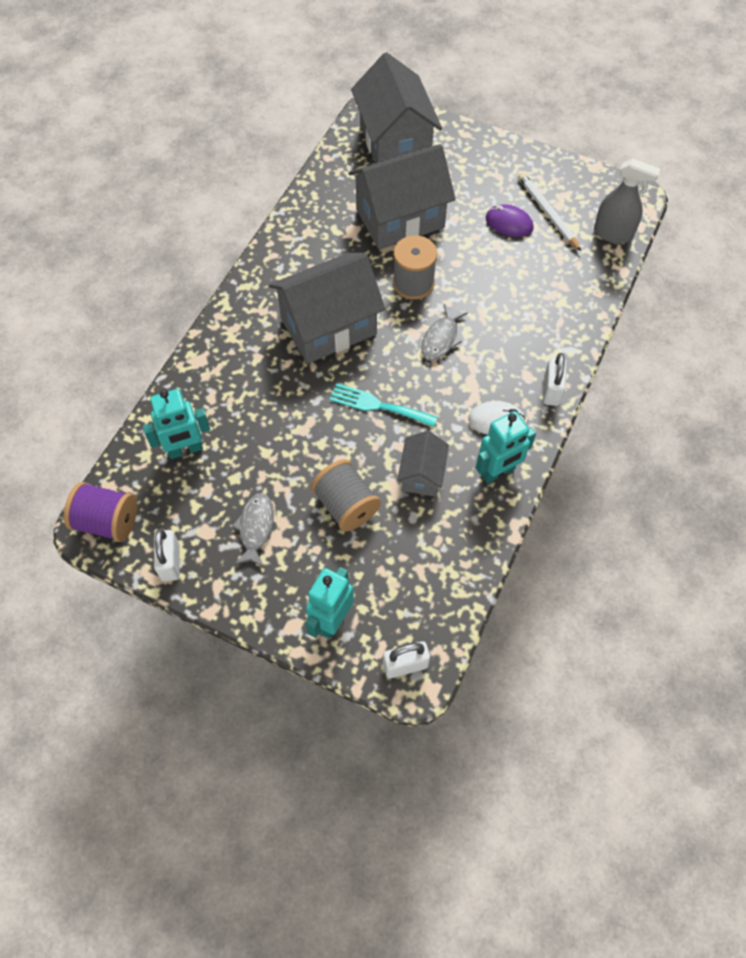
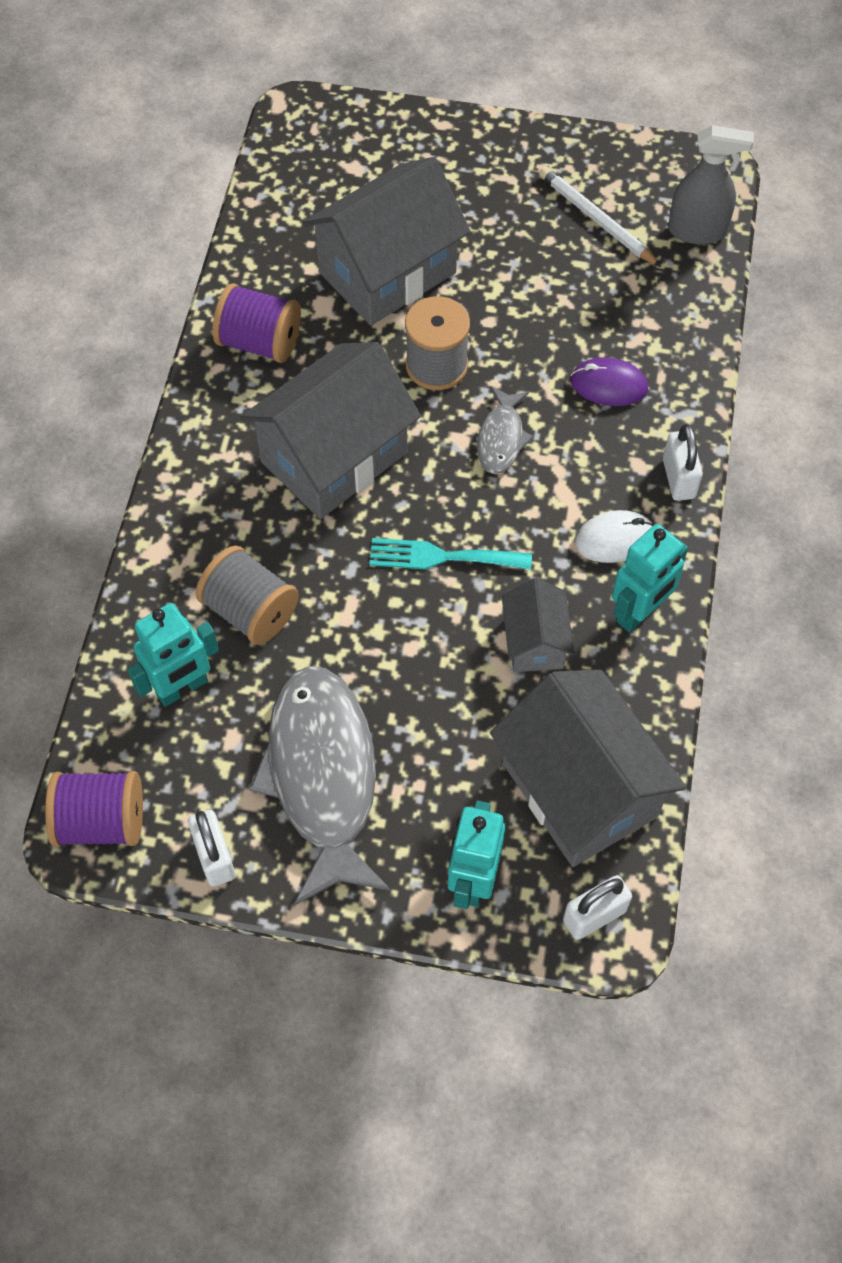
camera: 15 degrees left, 0 degrees up
grey fish [232,493,274,567] -> grey fish [249,666,390,906], size x2.11
grey spool [311,459,381,532] -> grey spool moved to [196,546,299,645]
grey house [351,52,442,163] -> grey house moved to [490,670,686,867]
purple mouse [486,205,534,237] -> purple mouse moved to [571,358,648,406]
none -> purple spool [213,283,301,363]

